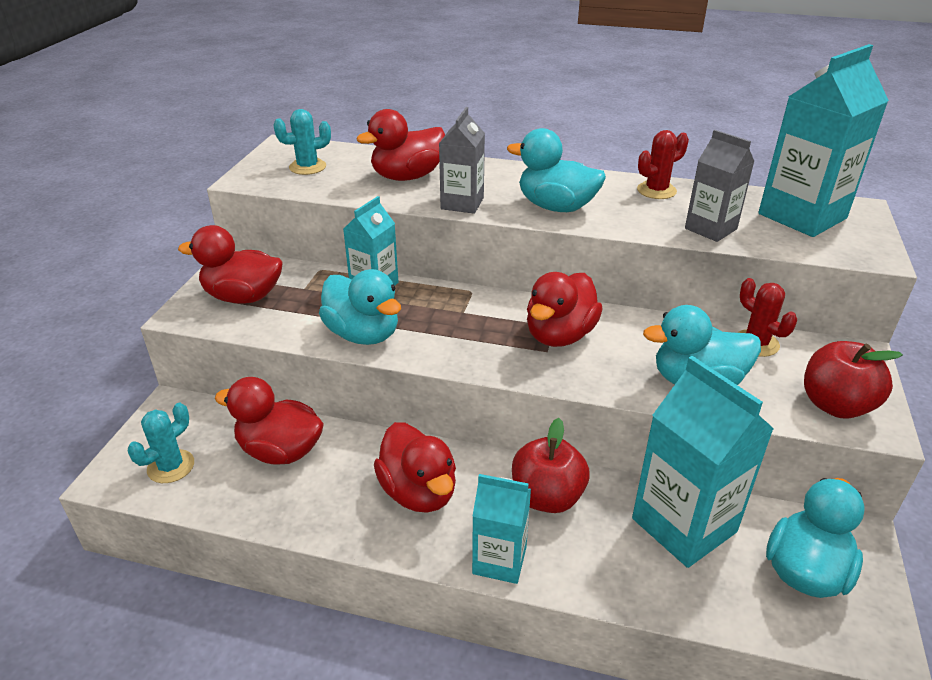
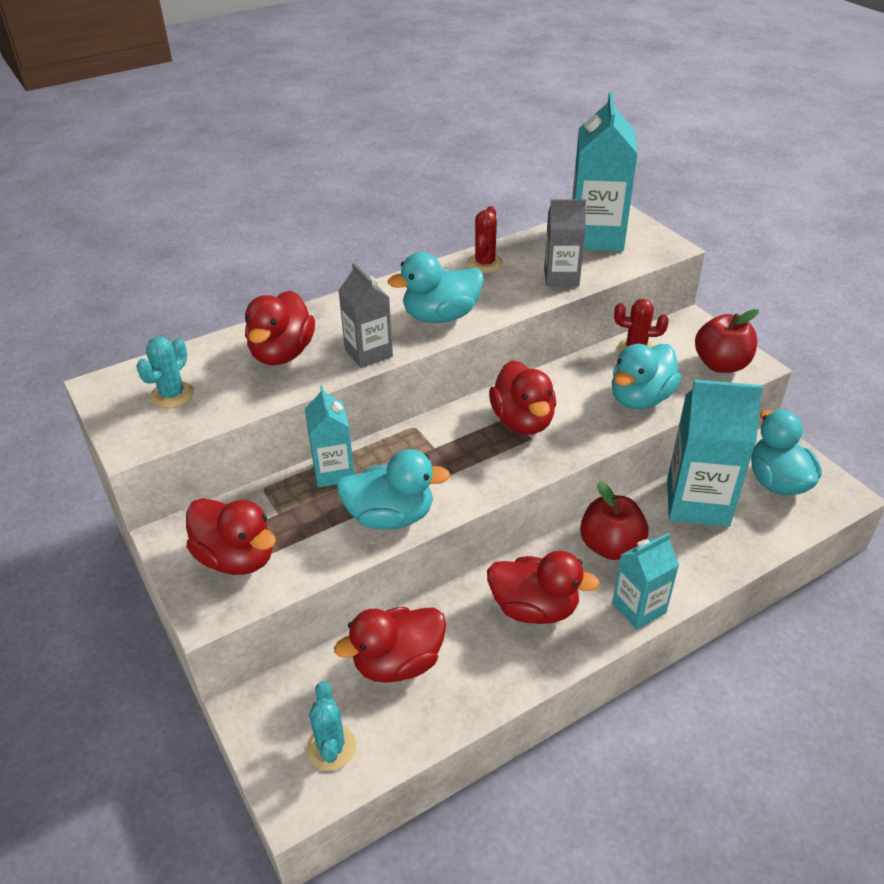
camera: 45 degrees left, 5 degrees up
red duck [178,225,283,304] -> red duck turned 105 degrees counterclockwise [186,498,276,575]

